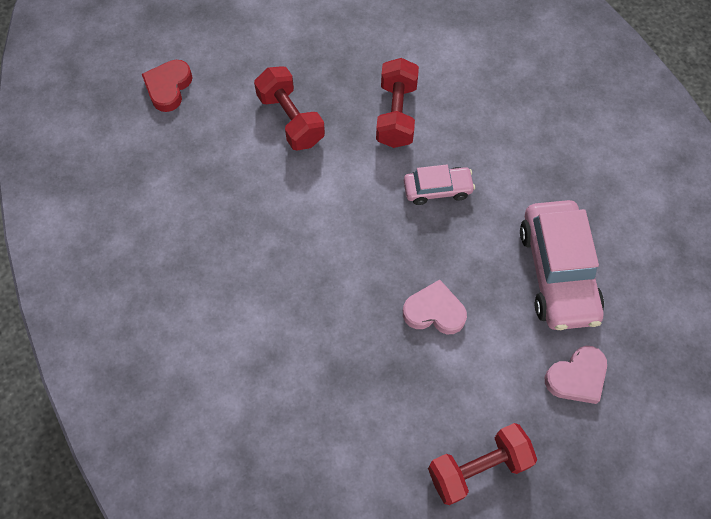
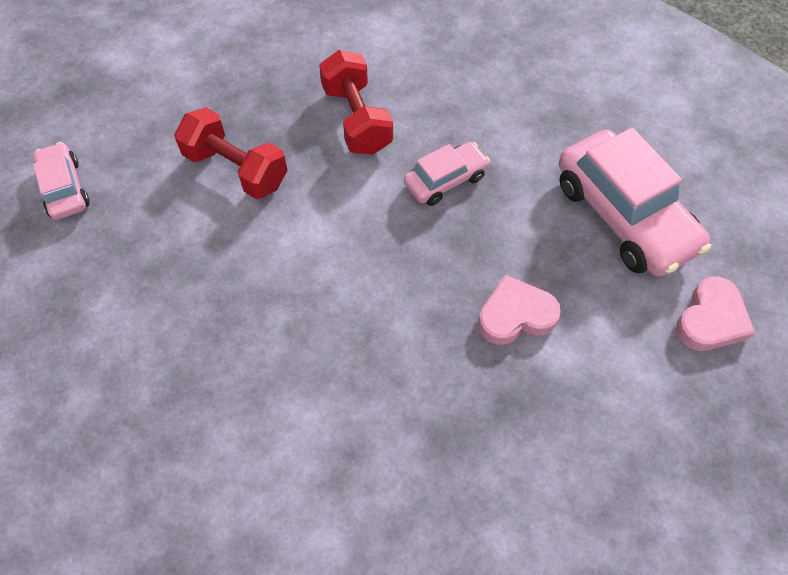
camera: 25 degrees left, 5 degrees down
red heart [142,60,193,112] -> pink car [33,142,90,220]
red dumbbell [428,423,537,505] -> none

